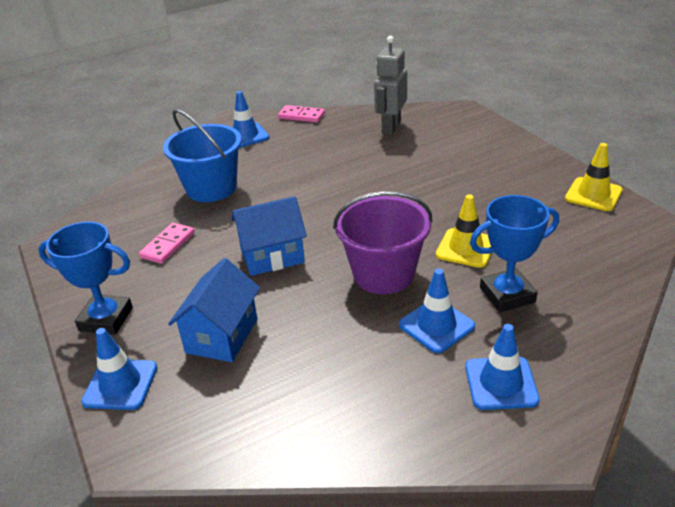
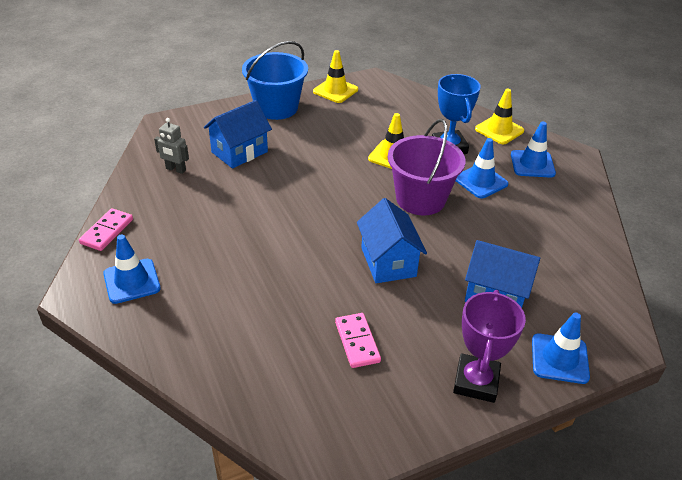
camera: 90 degrees left, 5 degrees up
blue trophy [38,222,133,335] -> purple trophy [453,290,526,403]
pink domino [139,223,195,264] -> pink domino turned 45 degrees clockwise [335,313,381,368]
blue bucket [163,109,242,202] -> blue bucket moved to [242,41,308,120]
grey robot [374,36,407,135] -> grey robot [154,118,189,174], size x0.61
none -> blue house [204,100,272,169]
none -> yellow traffic cone [475,89,524,144]

